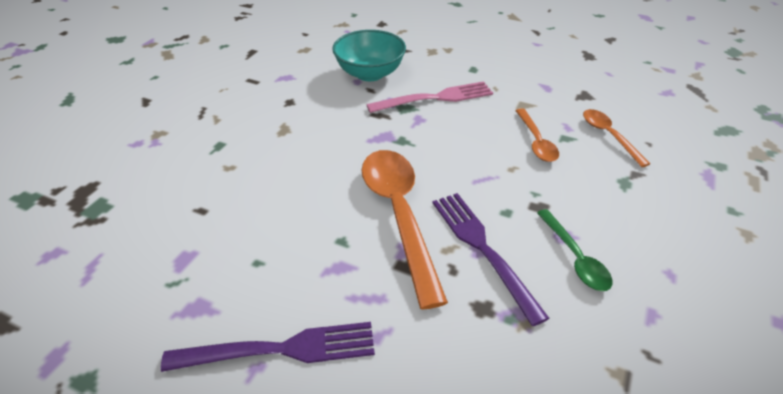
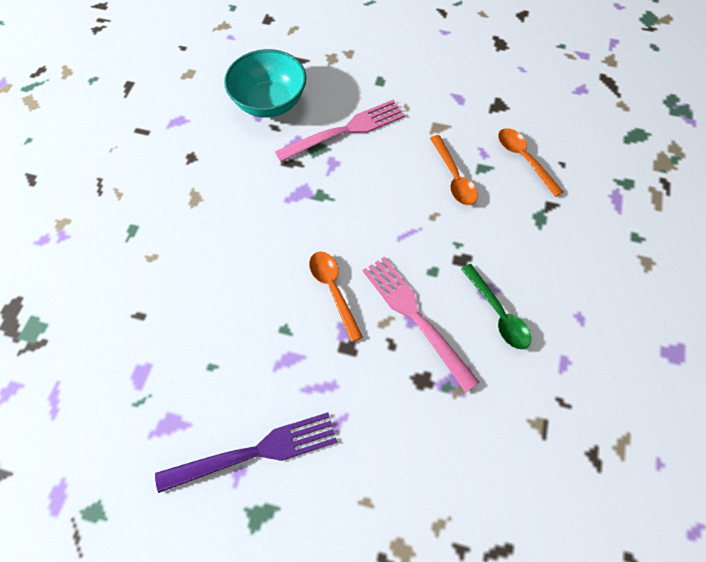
camera: 10 degrees left, 20 degrees up
orange spoon [362,150,448,310] -> orange spoon [309,251,363,342], size x0.53
purple fork [433,193,549,326] -> pink fork [363,257,480,393]

